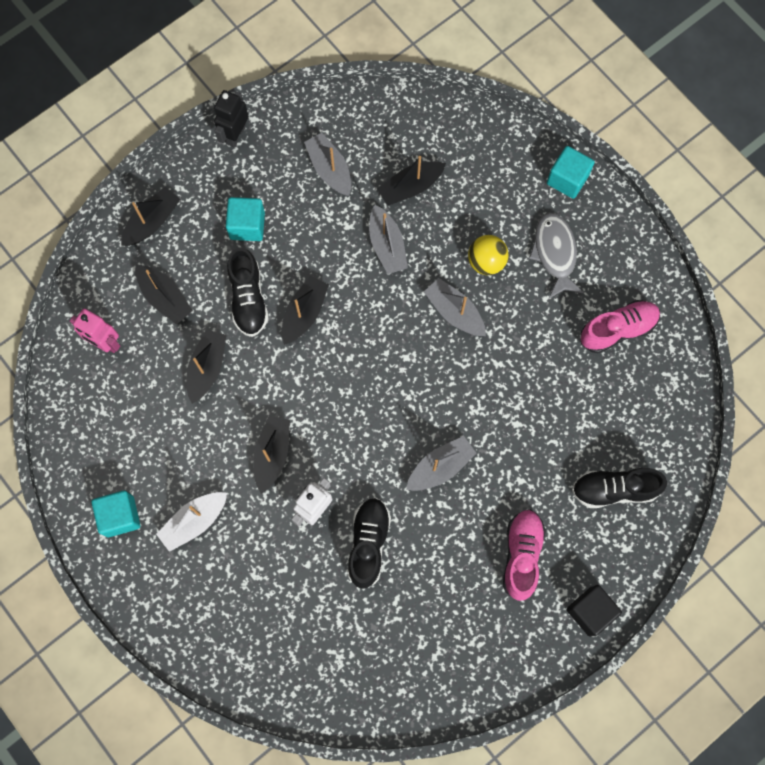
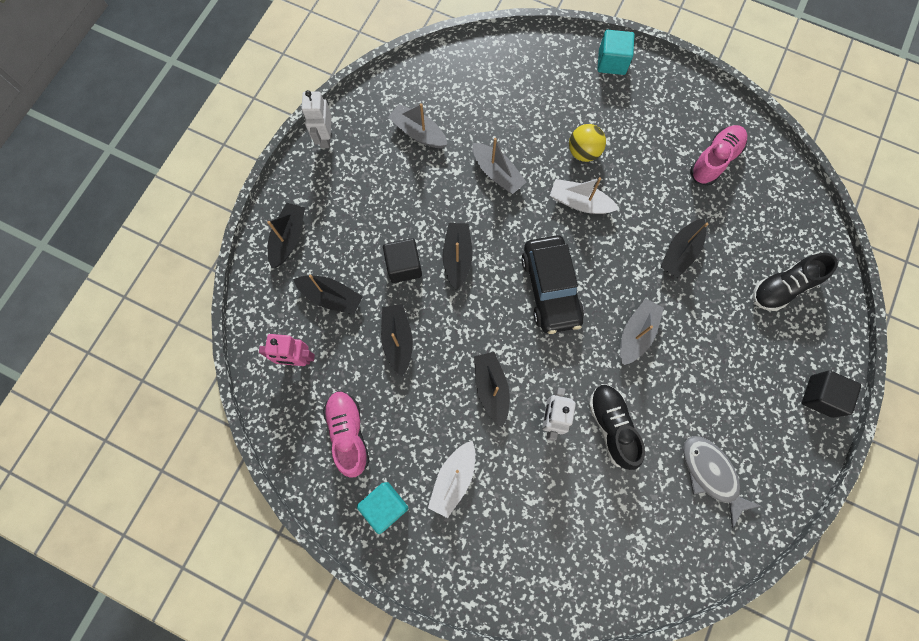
camera: 25 degrees left, 0 degrees up
black robot [214,90,249,147] -> white robot [302,90,332,148]
turquoise cube [226,197,265,241] -> none
black shoe [227,247,269,337] -> black cube [383,238,422,283]
black boat [377,156,446,205] -> black boat moved to [661,219,709,278]
grey boat [424,278,486,336] -> white boat [550,177,619,214]
pink shoe [503,509,546,601] -> pink shoe moved to [323,391,370,478]
grey fish [529,213,584,299] -> grey fish moved to [683,436,761,528]
none -> black car [521,235,584,334]

